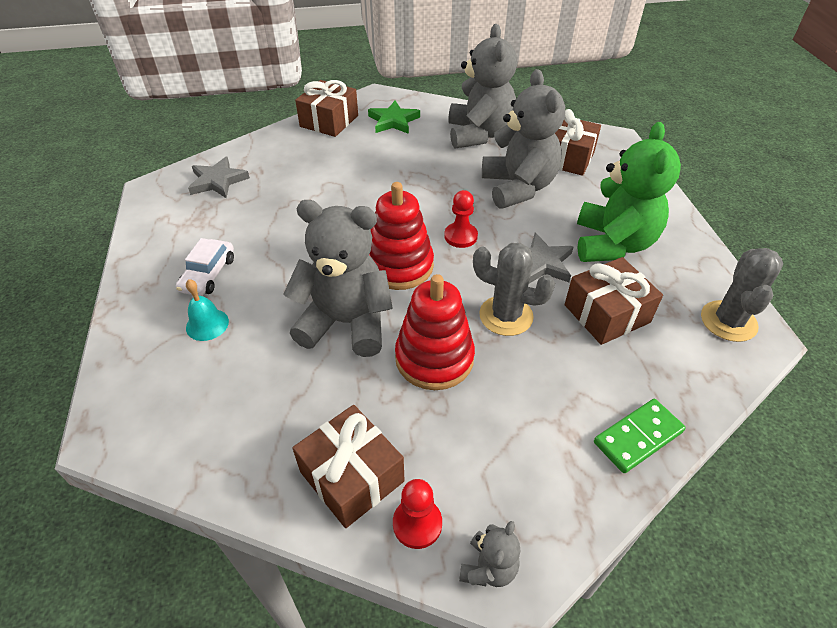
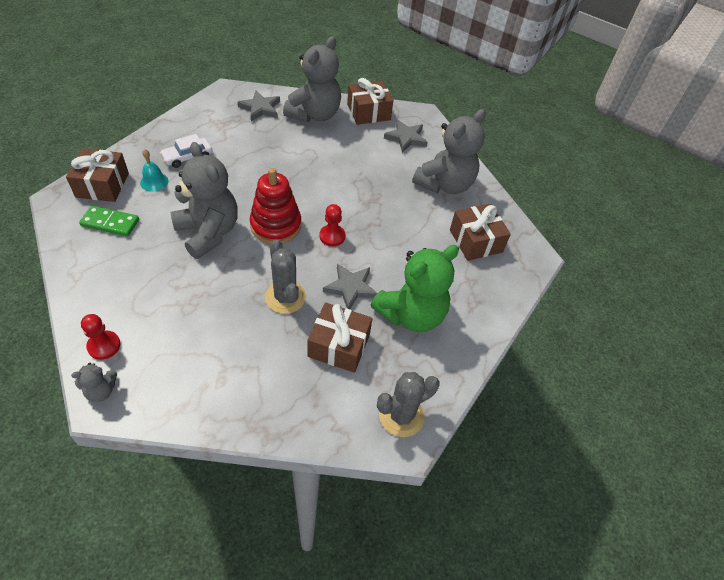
camera: 40 degrees right, 5 degrees up
brown gift [292,405,405,528] -> brown gift moved to [66,148,129,202]
green star [368,101,420,134] -> grey star [384,120,428,153]
red stacking toy [395,274,475,390] -> none
grey teddy bear [482,69,565,209] -> grey teddy bear moved to [283,36,341,122]
green domino [594,399,686,473] -> green domino moved to [79,205,139,237]

